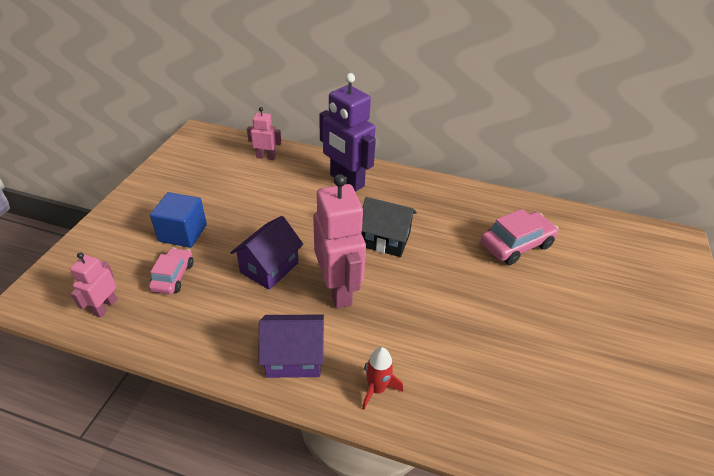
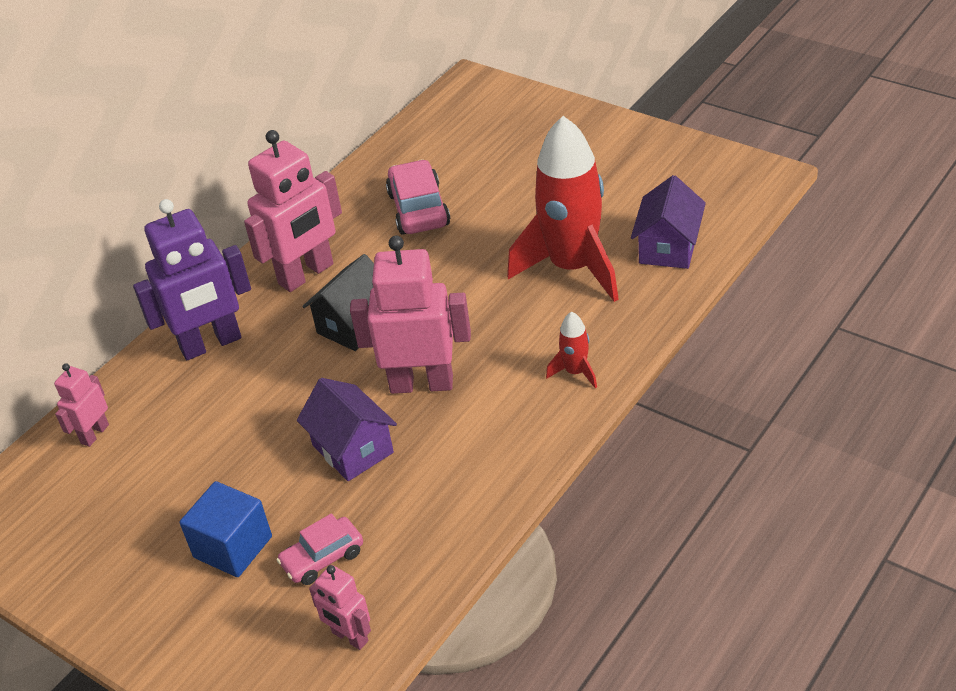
camera: 65 degrees left, 0 degrees up
pink car [149,248,193,294] -> pink car turned 60 degrees counterclockwise [277,513,363,585]
purple house [259,315,324,378] -> purple house moved to [631,175,706,269]
none -> pink robot [244,130,342,292]
none -> red rocket [507,116,619,302]

